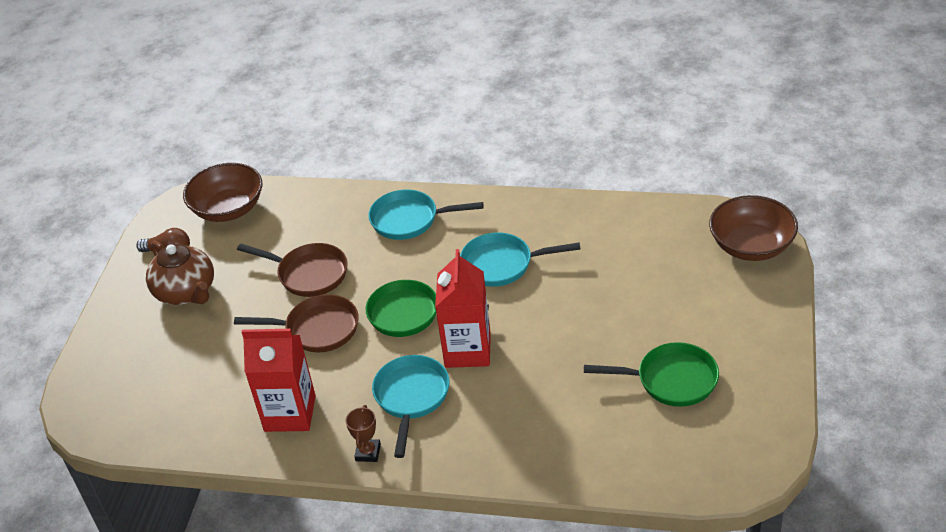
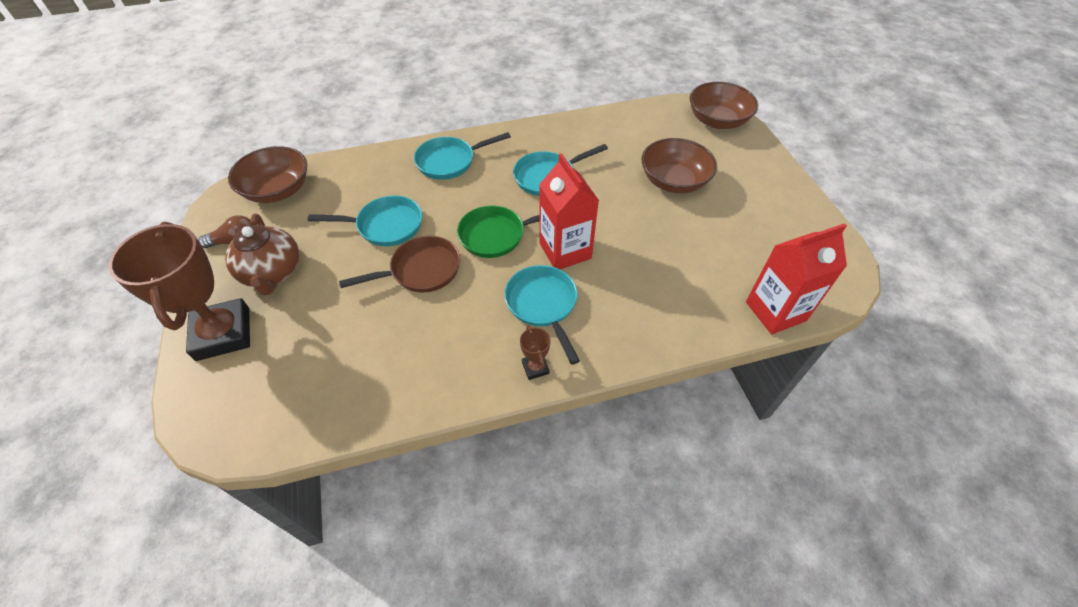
camera: 30 degrees left, 10 degrees up
brown teapot [146,240,214,305] -> brown teapot turned 45 degrees clockwise [225,214,299,296]
brown pan [237,243,348,297] -> turquoise pan [308,195,422,246]
red carton [242,329,316,432] -> red carton moved to [746,223,847,334]
green pan [584,342,719,407] -> none
none -> brown trophy [109,222,250,361]
none -> brown bowl [641,138,717,194]

